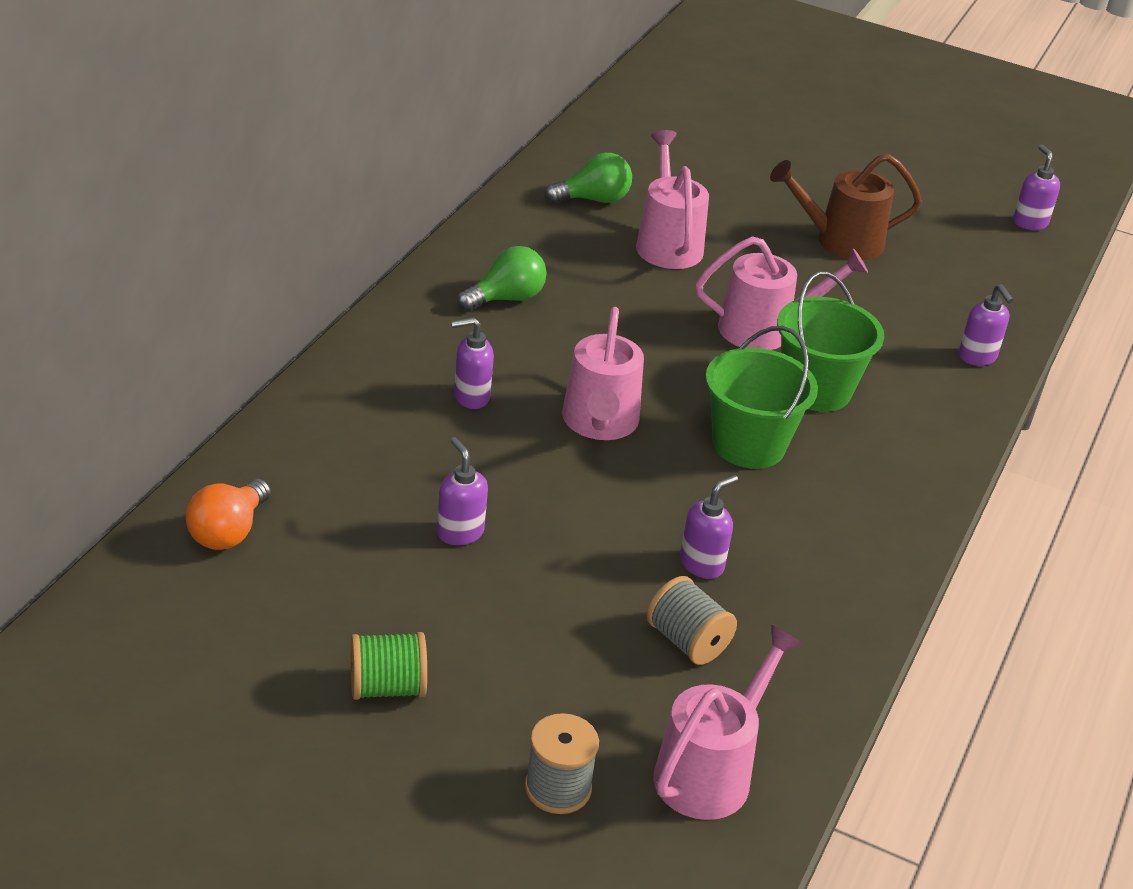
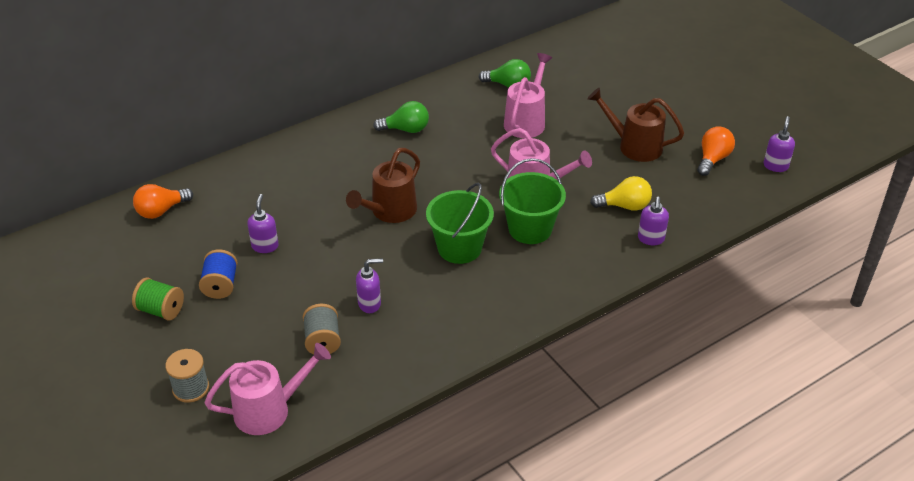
camera: 35 degrees right, 5 degrees up
purple soap dispenser [451,317,494,409] -> none
pink watering can [562,307,644,440] -> brown watering can [346,148,420,223]
none -> blue spool [199,249,238,299]
none -> yellow light bulb [590,176,652,211]
none -> orange light bulb [697,126,735,176]

